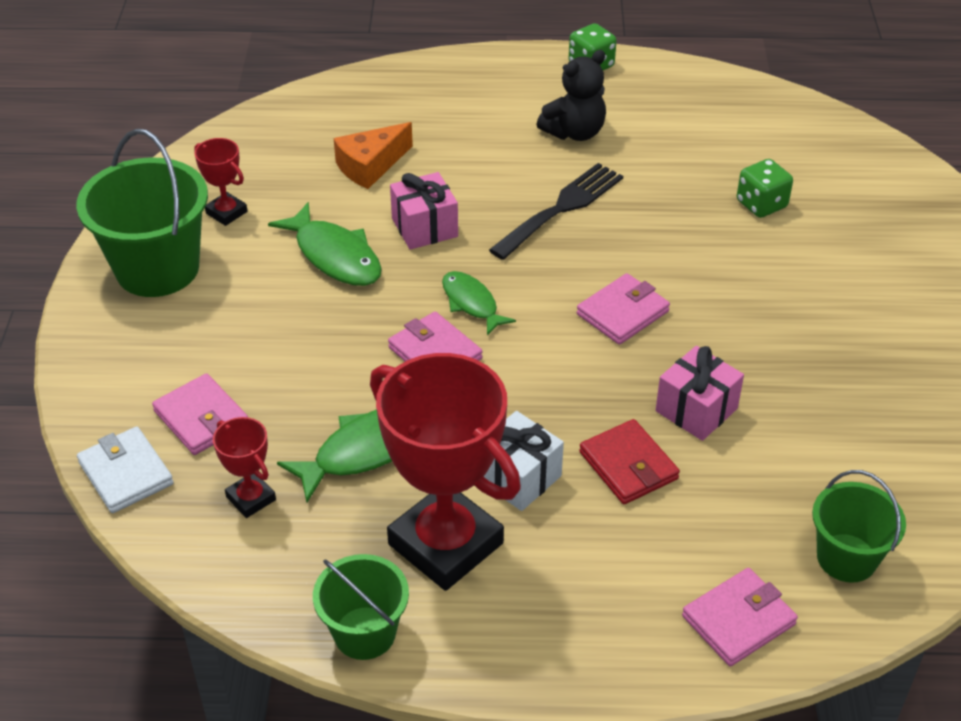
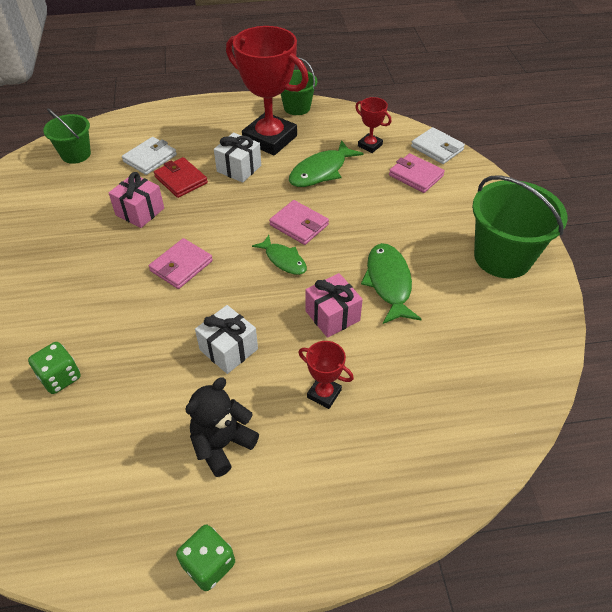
camera: 170 degrees right, 5 degrees up
red trophy [194,138,247,226] -> red trophy moved to [298,341,354,409]
green fish [268,202,382,286] -> green fish turned 45 degrees clockwise [361,243,422,324]
orange cheese [334,122,413,189] -> none
black fork [489,163,623,260] -> white gift [195,305,258,374]
pink wallet [682,568,798,666] -> none
none -> white wallet [122,137,177,175]

